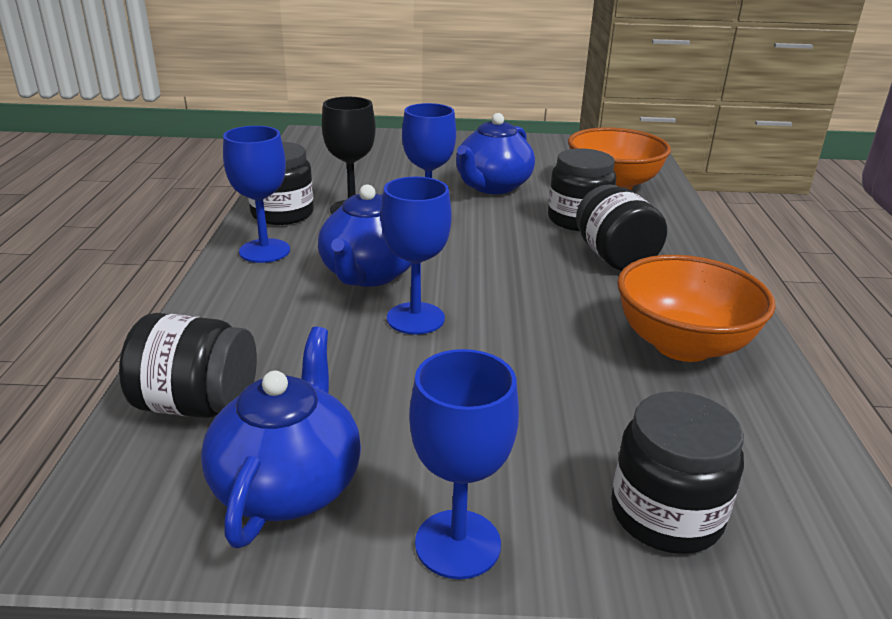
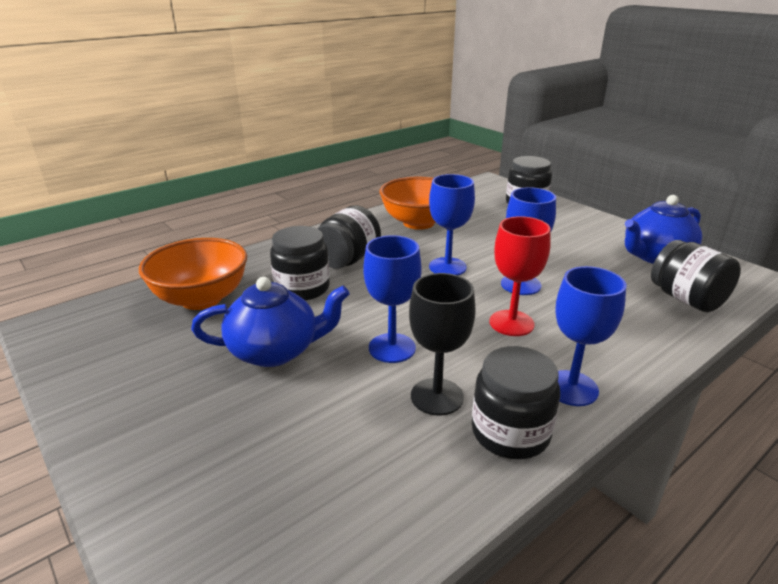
camera: 130 degrees left, 0 degrees up
blue teapot [318,184,411,287] -> red goblet [490,216,551,336]
blue goblet [409,349,519,579] -> blue goblet moved to [429,174,475,275]

